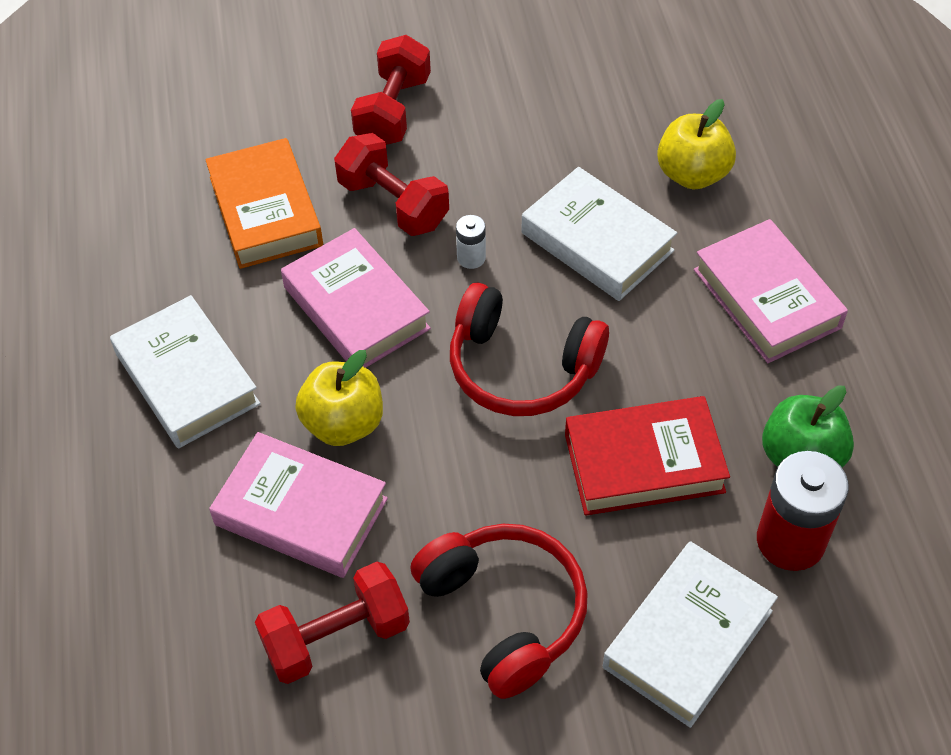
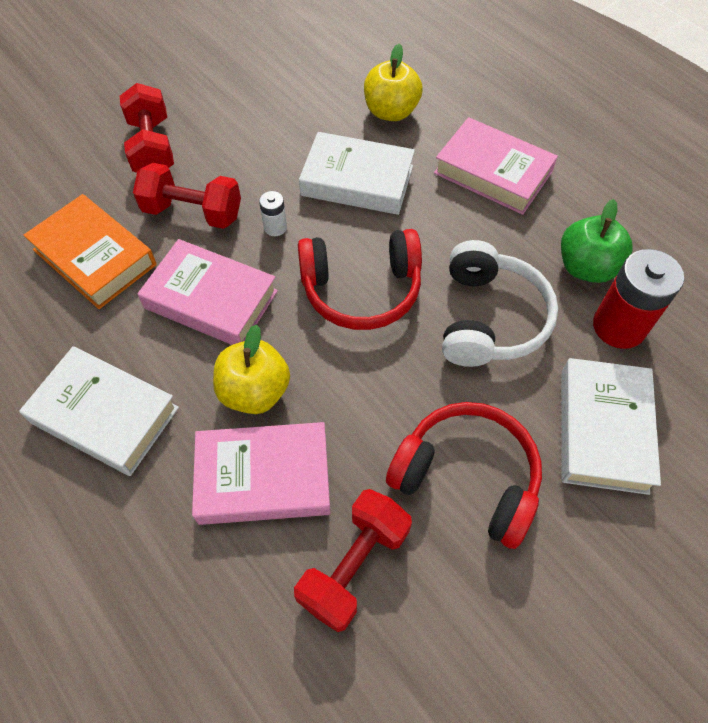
camera: 30 degrees left, 5 degrees up
red book [565,396,730,516] -> white headphones [442,240,558,367]

